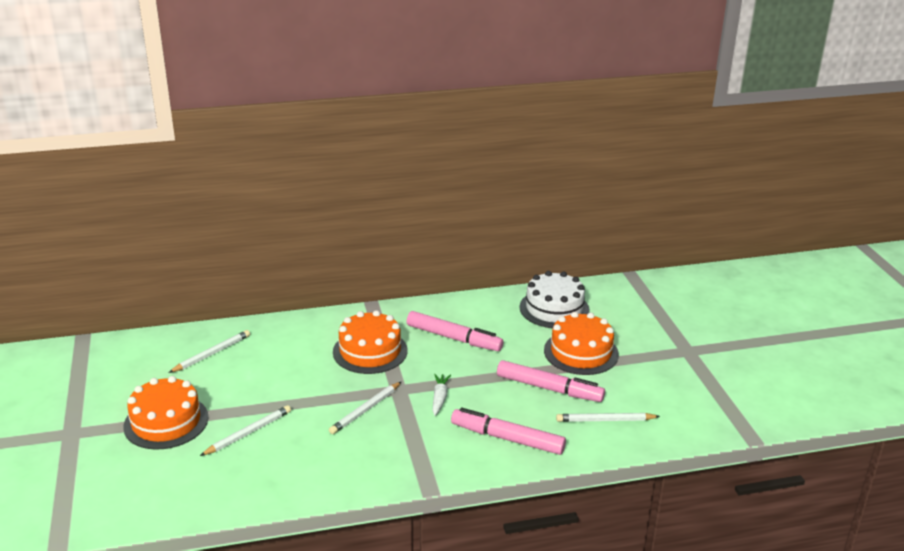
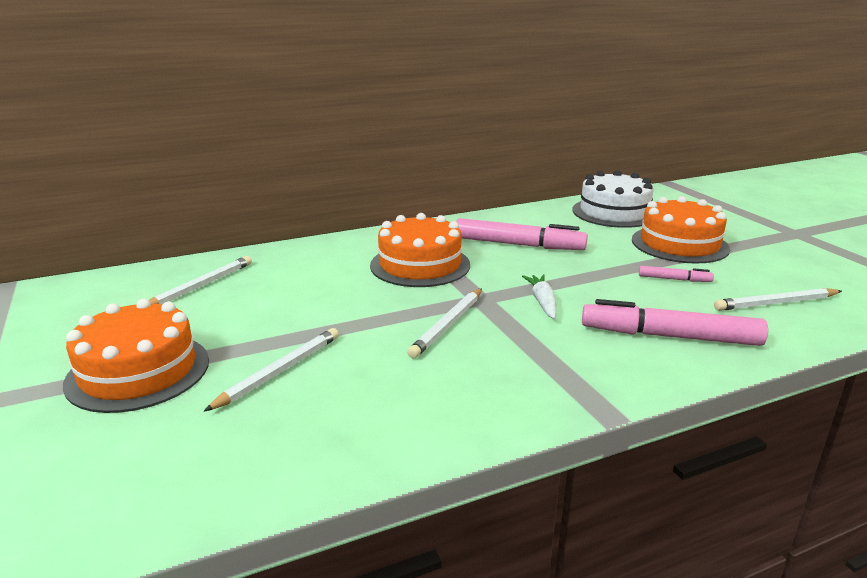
camera: 10 degrees left, 5 degrees down
pink marker [497,360,605,402] -> pink marker [639,266,714,282], size x0.48

